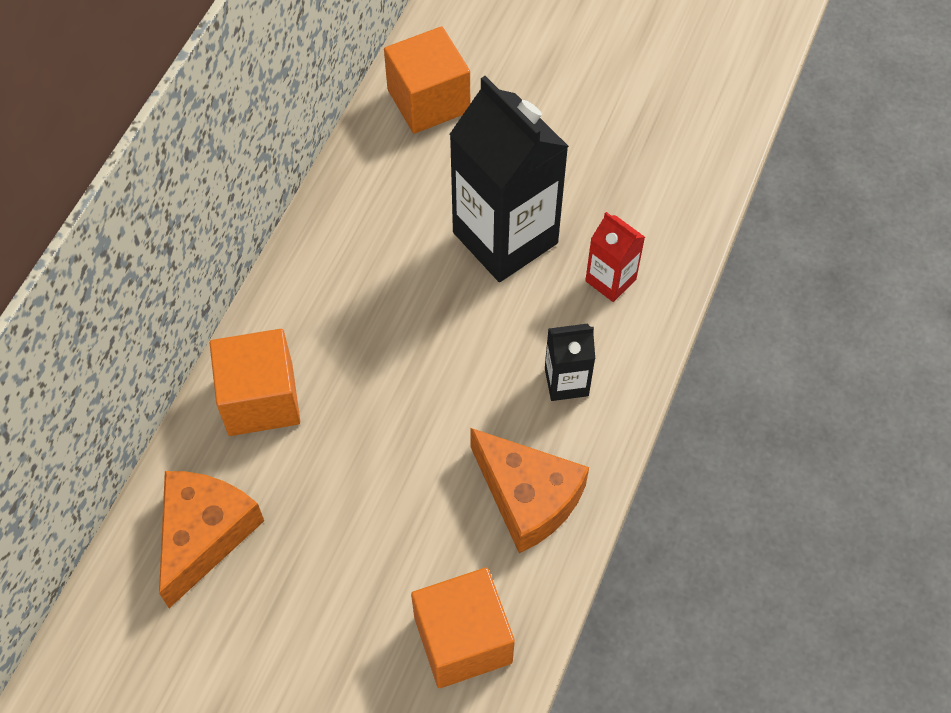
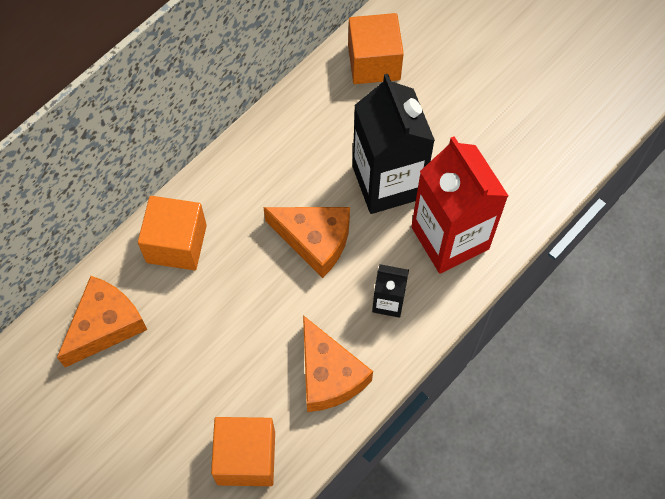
camera: 20 degrees right, 5 degrees up
red carton [585,212,645,302] -> red carton [411,136,508,273], size x2.10
none -> orange cheese [263,207,350,278]

